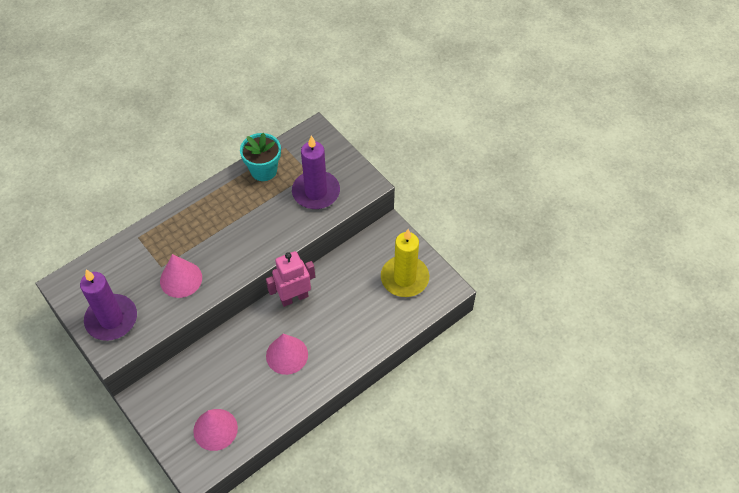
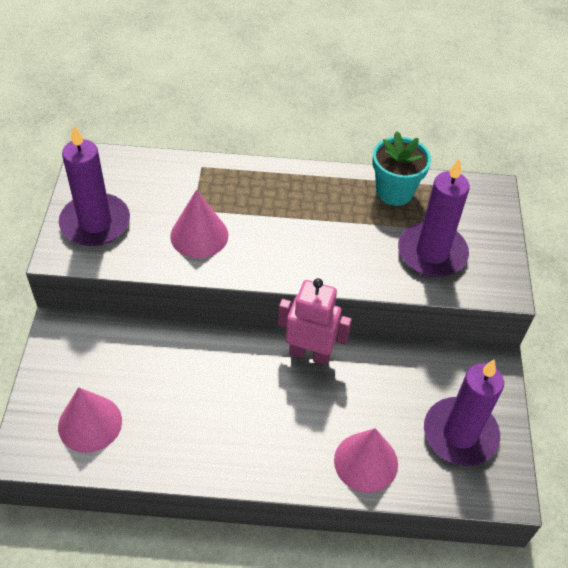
camera: 40 degrees right, 5 degrees down
pink cone [266,334,308,375] -> pink cone moved to [334,428,398,493]
yellow candle [381,229,429,297] -> purple candle [424,359,504,466]

